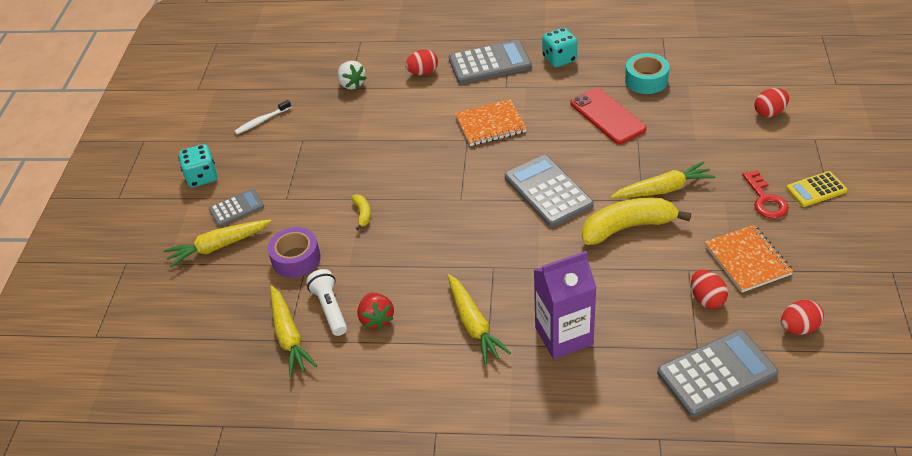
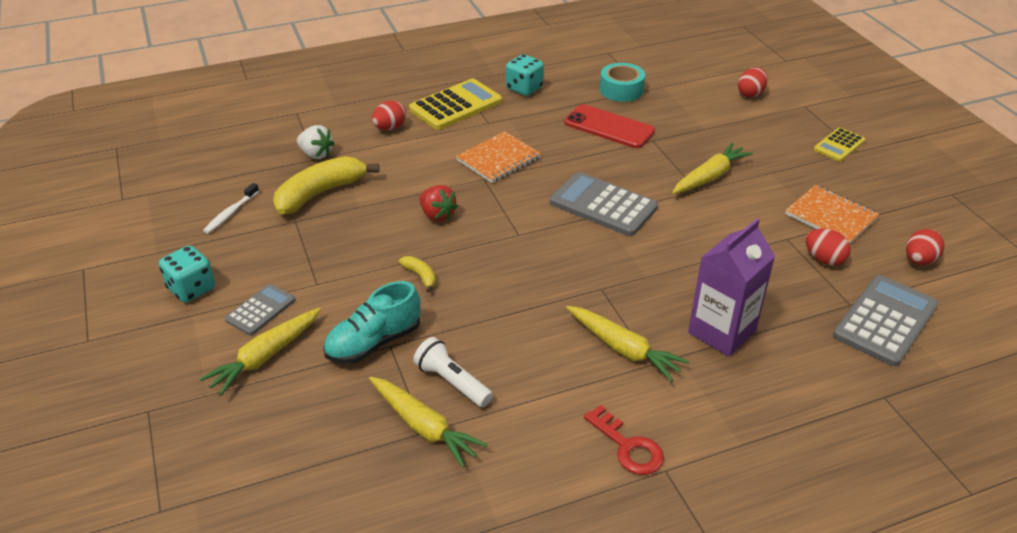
camera: 30 degrees left, 5 degrees down
purple tape [268,227,321,278] -> turquoise shoe [323,281,421,364]
red strawberry [357,292,394,330] -> red strawberry moved to [419,185,458,222]
grey calculator [449,40,532,84] -> yellow calculator [409,79,502,130]
yellow banana [582,198,691,245] -> yellow banana moved to [273,156,379,214]
red key [742,170,789,219] -> red key moved to [584,405,664,475]

